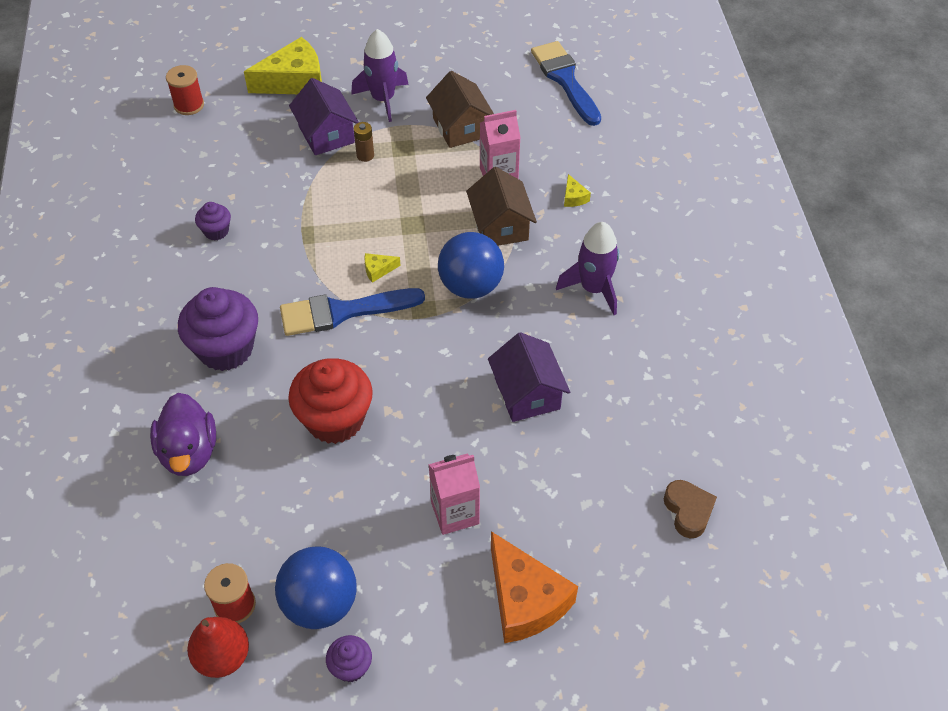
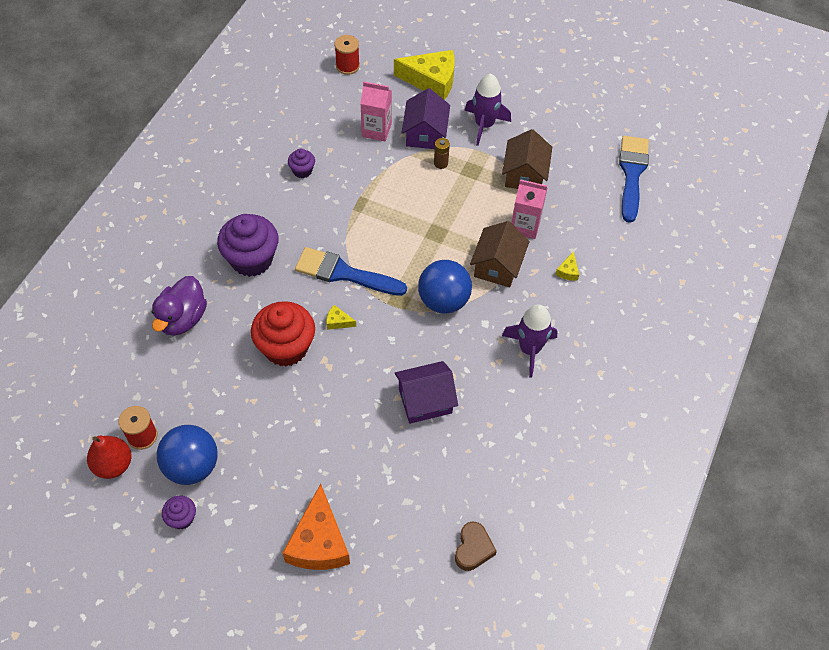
camera: 30 degrees right, 5 degrees up
yellow cheese [364,253,401,283] -> yellow cheese moved to [326,305,356,330]
pink carton [428,454,480,535] -> pink carton moved to [360,81,392,141]
purple house [488,332,570,422] -> purple house turned 60 degrees clockwise [395,361,458,424]

